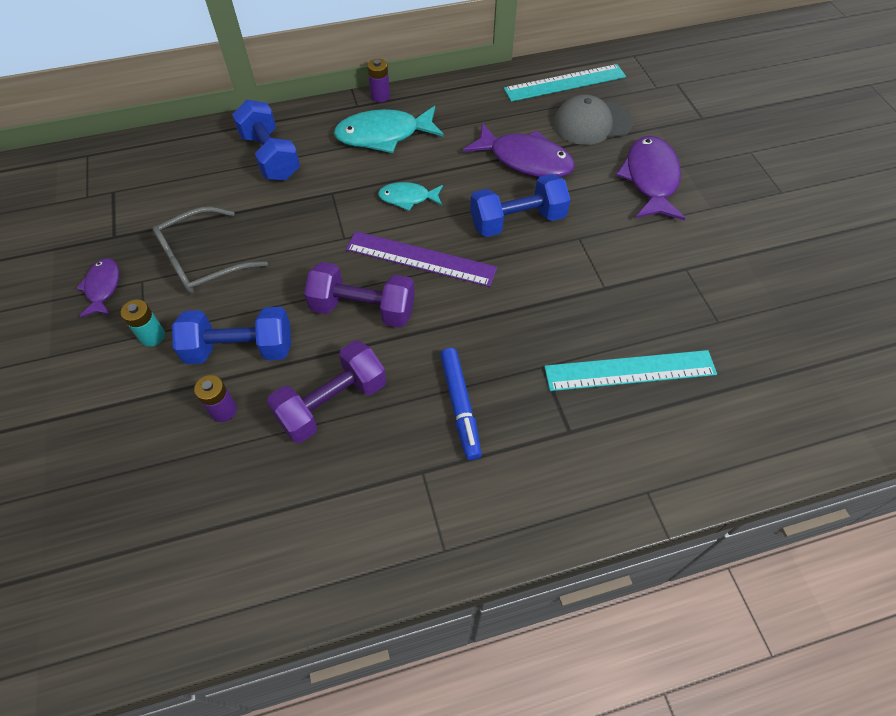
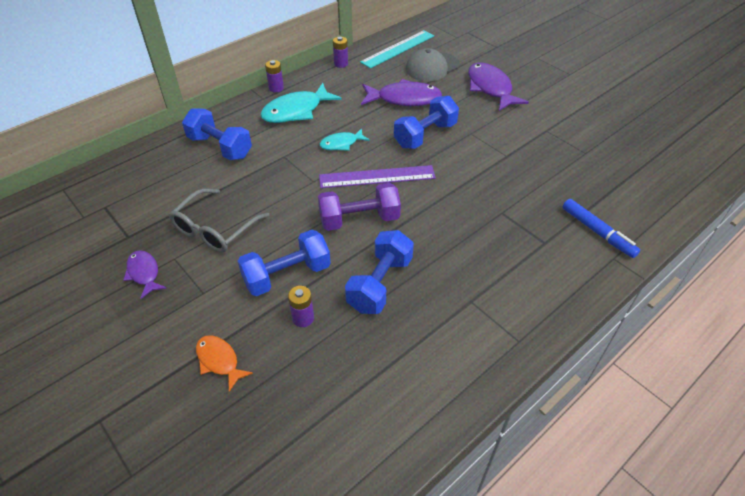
camera: 25 degrees left, 10 degrees down
turquoise battery [121,299,165,347] -> none
purple dumbbell [267,341,386,443] -> blue dumbbell [345,230,414,314]
blue marker [440,348,482,460] -> blue marker moved to [563,199,640,258]
turquoise ruler [544,350,717,391] -> none
none -> orange fish [196,335,253,392]
none -> purple battery [333,36,348,68]

